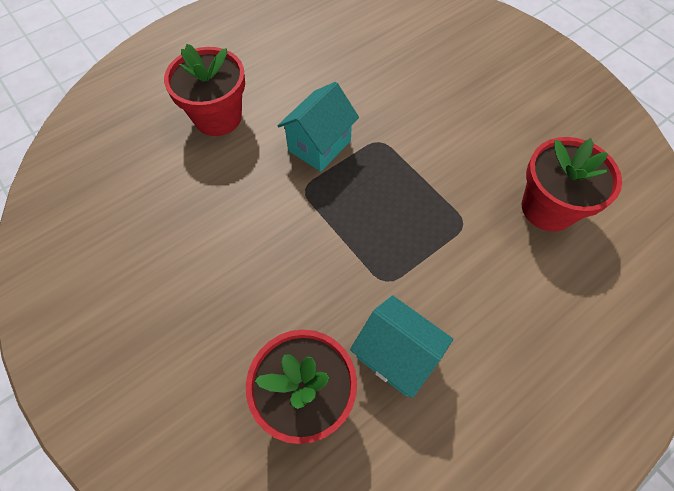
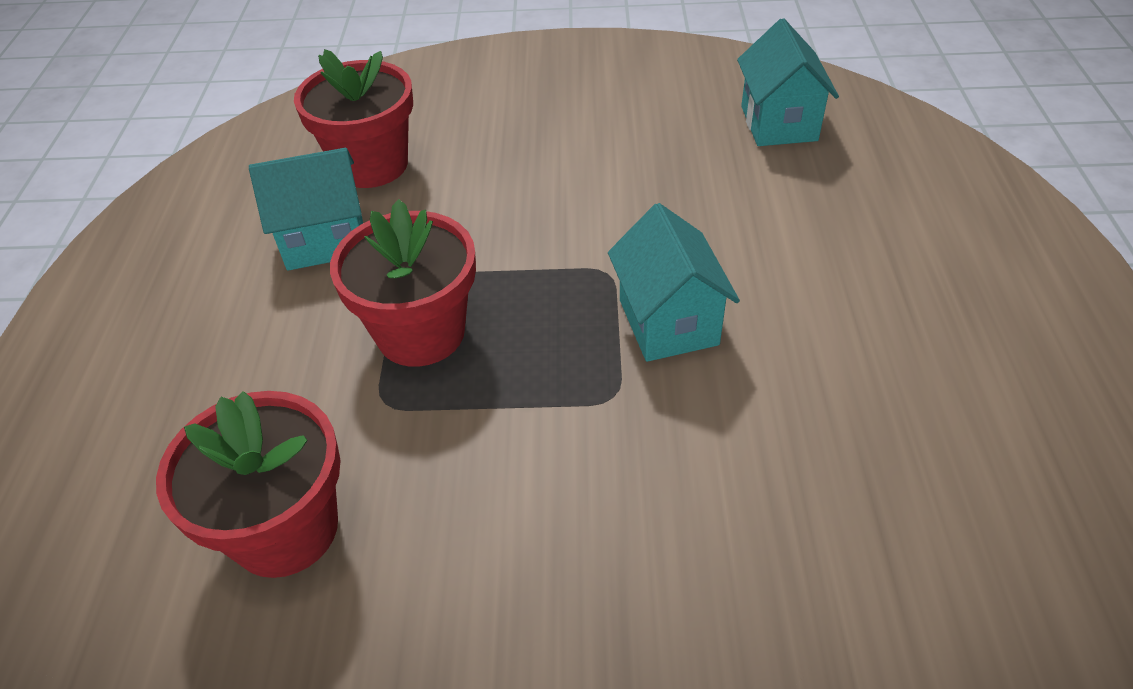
camera: 130 degrees right, 15 degrees down
red flower pot [164,44,245,136] -> red flower pot moved to [330,199,476,367]
none -> turquoise house [737,18,839,146]

